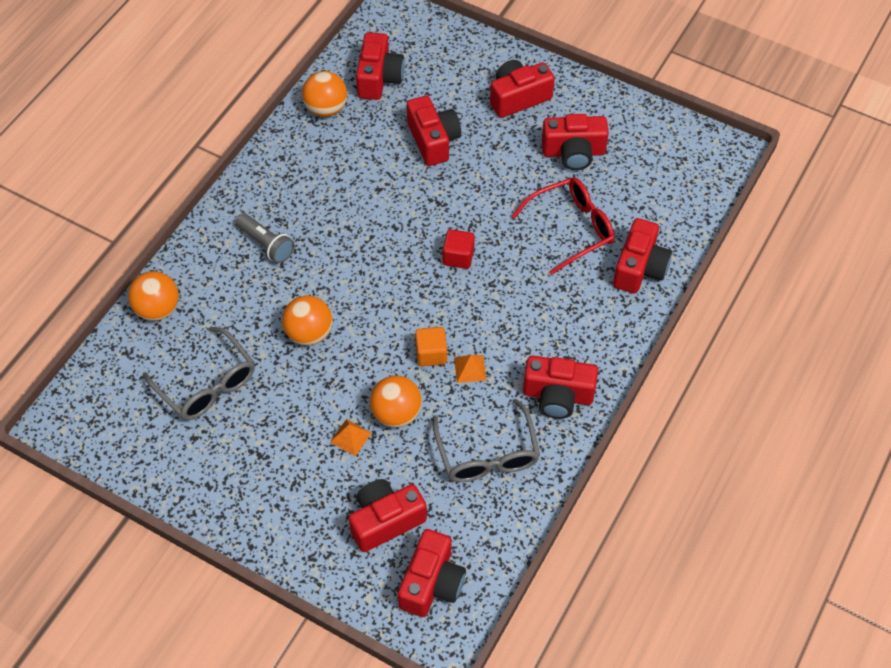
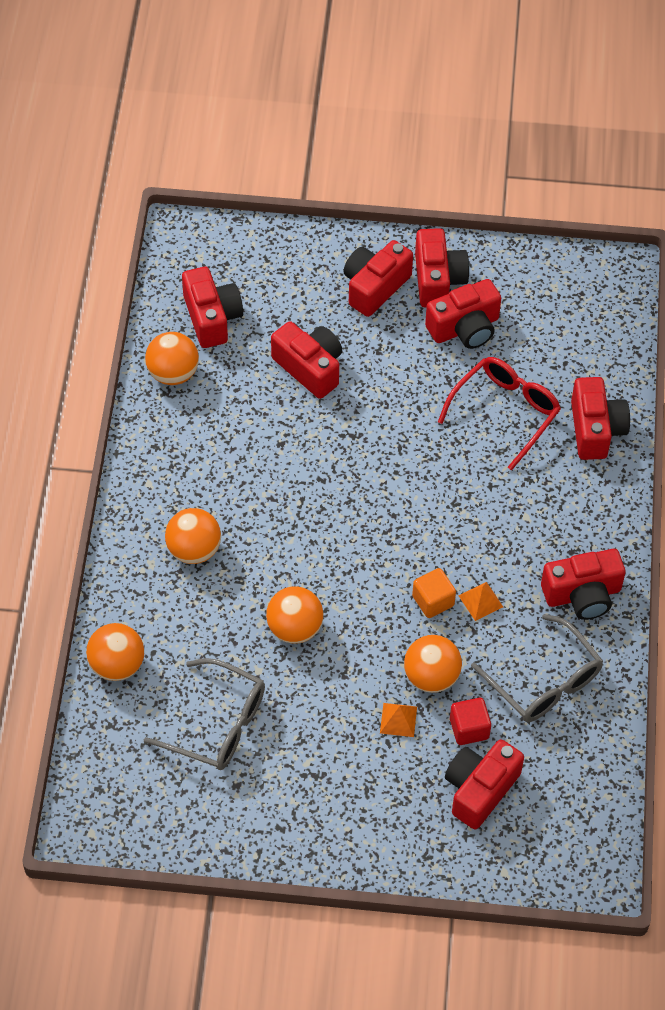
camera: 25 degrees left, 0 degrees up
grey flashlight [236,213,295,263] -> orange ball [165,508,221,564]
red camera [398,529,466,617] -> red camera moved to [415,228,470,308]
red cube [443,229,475,269] -> red cube moved to [450,698,491,745]

